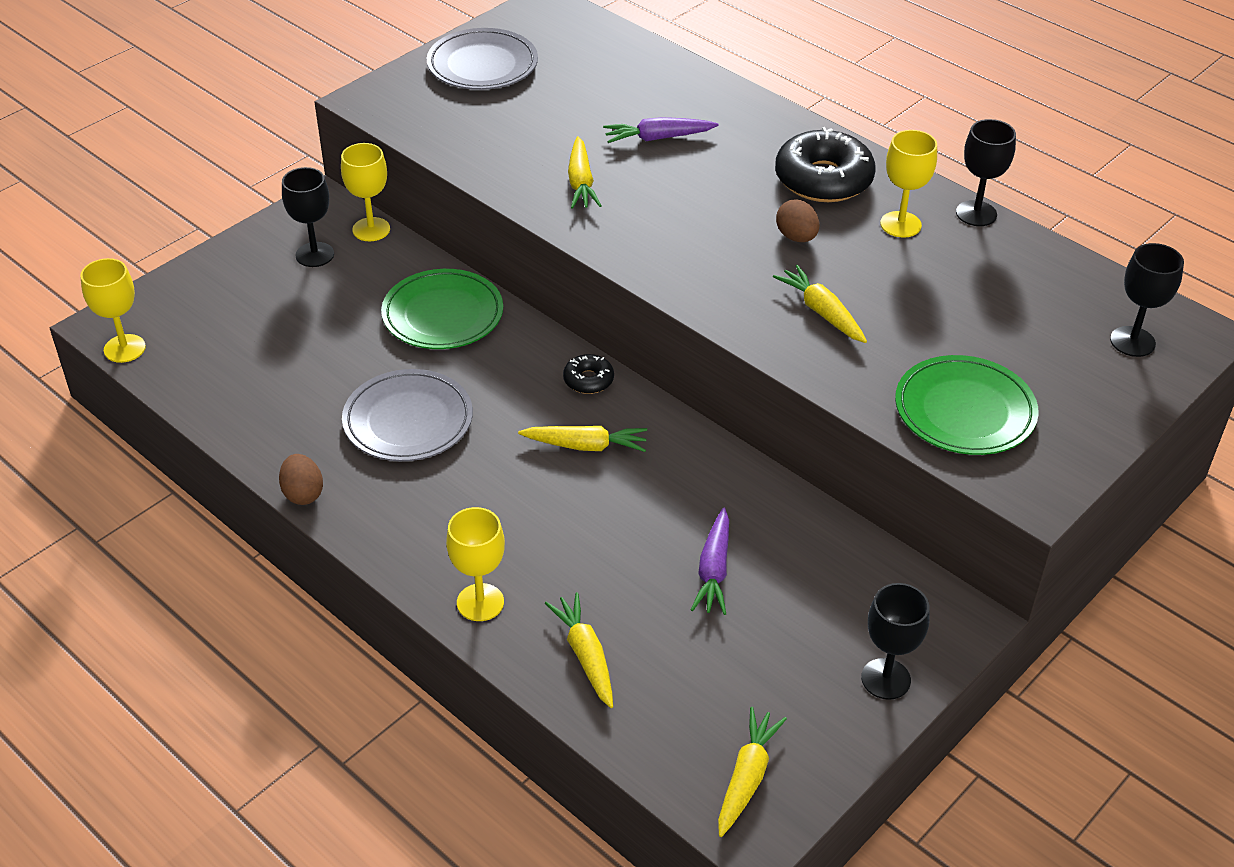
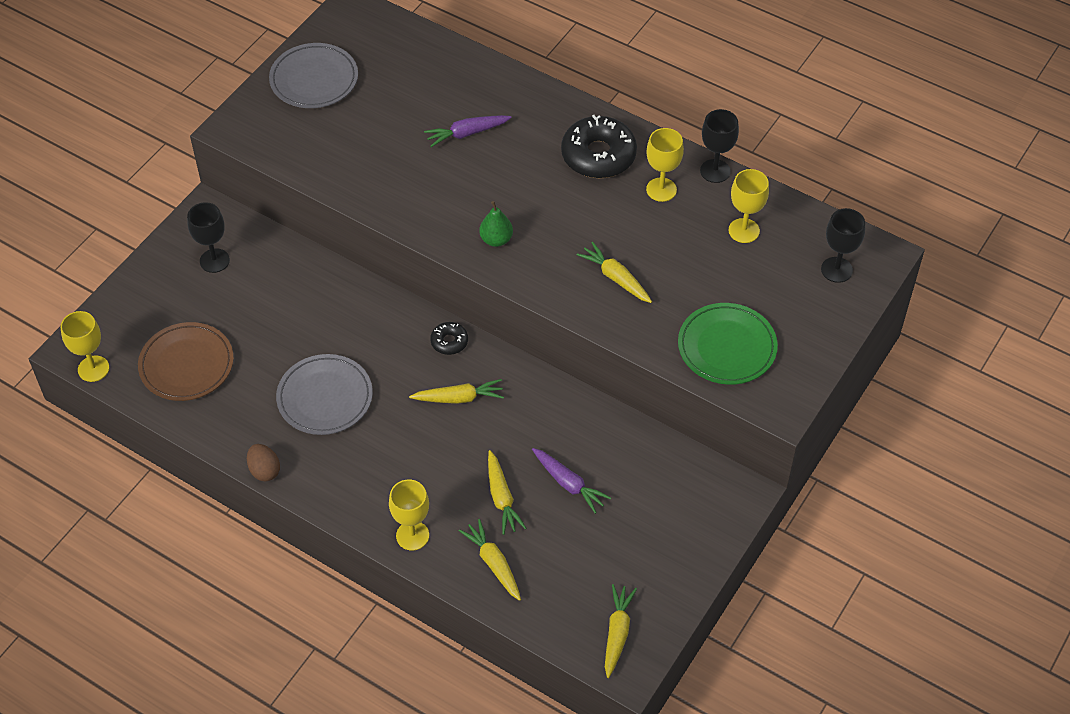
camera: 10 degrees left, 10 degrees up
yellow goblet [341,143,390,241] -> yellow goblet moved to [729,169,769,243]
green plate [381,269,503,349] -> none
yellow carrot [568,136,601,209] -> yellow carrot moved to [488,450,526,535]
purple carrot [691,508,729,615] -> purple carrot turned 45 degrees counterclockwise [532,448,611,514]
brown egg [776,199,819,242] -> none
black goblet [861,583,930,700] -> none
none -> brown plate [138,322,234,401]
none -> green pear [479,201,513,247]

